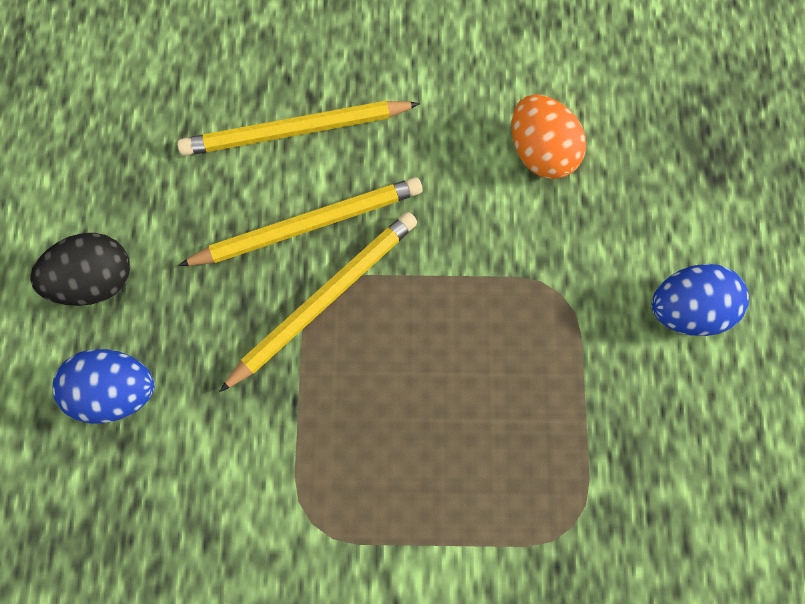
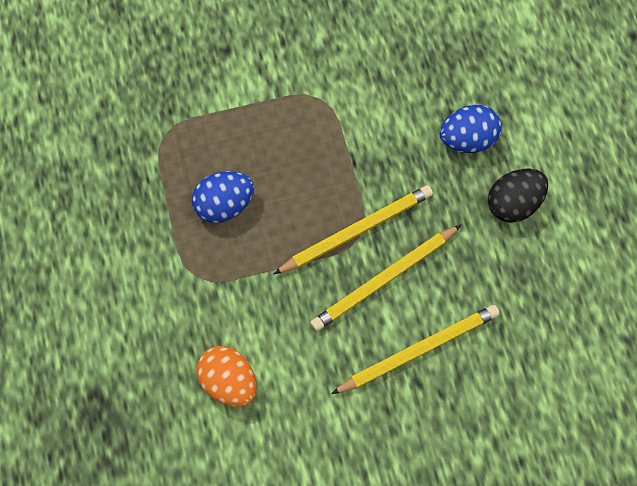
camera: 165 degrees right, 0 degrees up
yellow pencil [219,212,417,392] -> yellow pencil turned 150 degrees counterclockwise [274,185,433,274]
blue egg [652,264,749,336] -> blue egg moved to [192,171,254,223]

